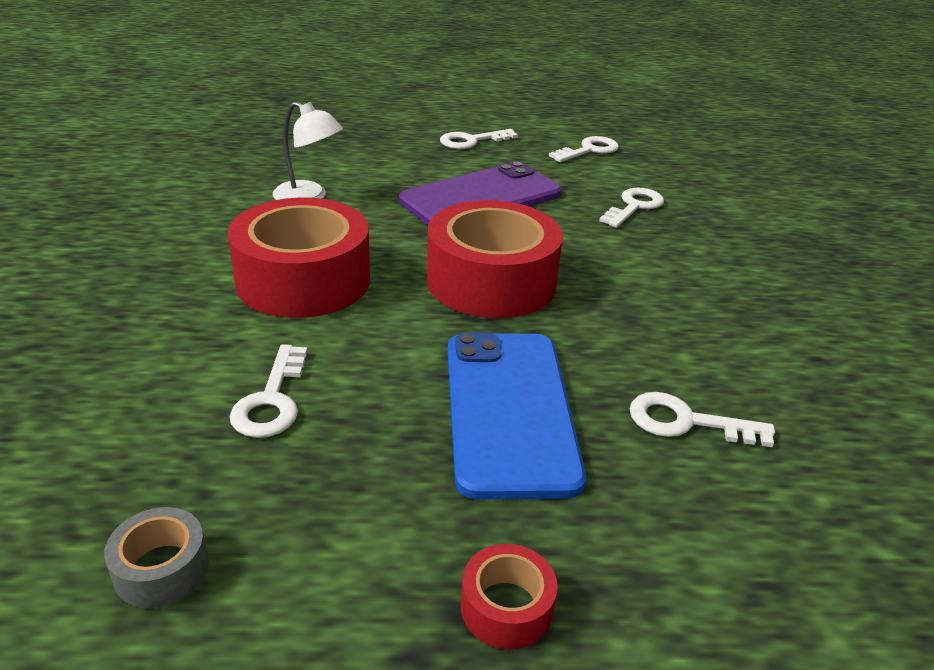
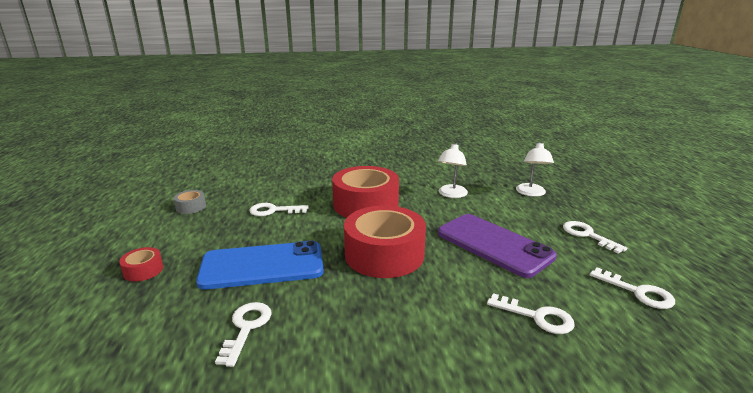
camera: 85 degrees right, 10 degrees down
none -> white lamp [516,141,554,197]

